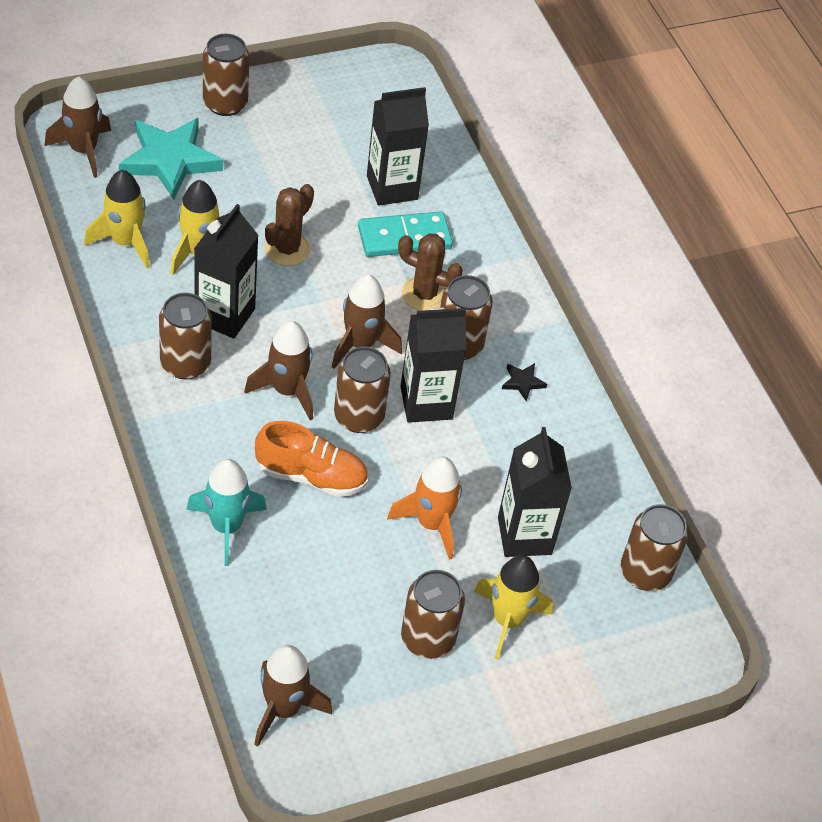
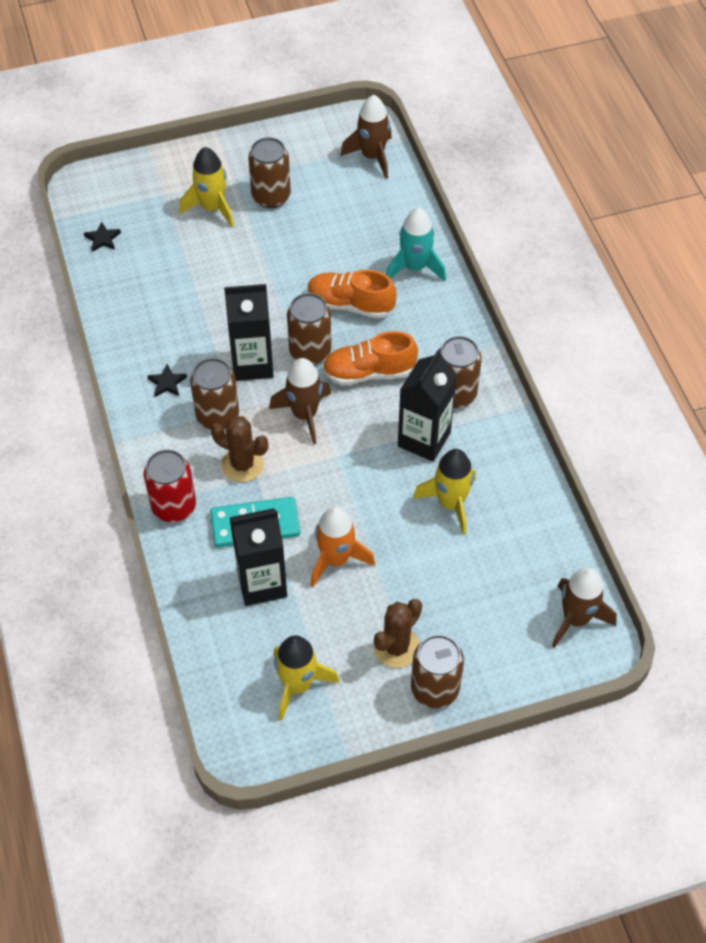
camera: 170 degrees left, 5 degrees up
yellow rocket [84,170,150,268] -> yellow rocket moved to [273,635,339,721]
turquoise star [119,118,223,200] -> none
brown rocket [244,321,313,421] -> orange shoe [322,331,418,385]
brown cactus [264,184,314,266] -> brown cactus moved to [374,599,422,668]
orange rocket [387,457,462,560] -> orange rocket moved to [310,506,375,587]
black carton [498,427,572,557] -> none
brown can [621,504,688,591] -> black star [84,221,121,252]
none -> red can [144,449,196,522]

